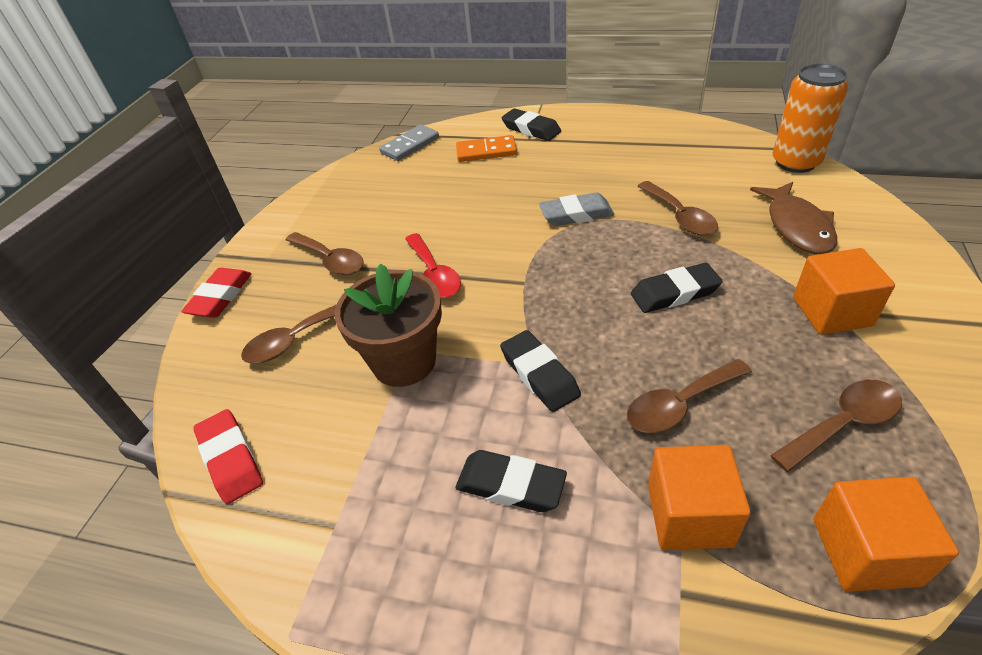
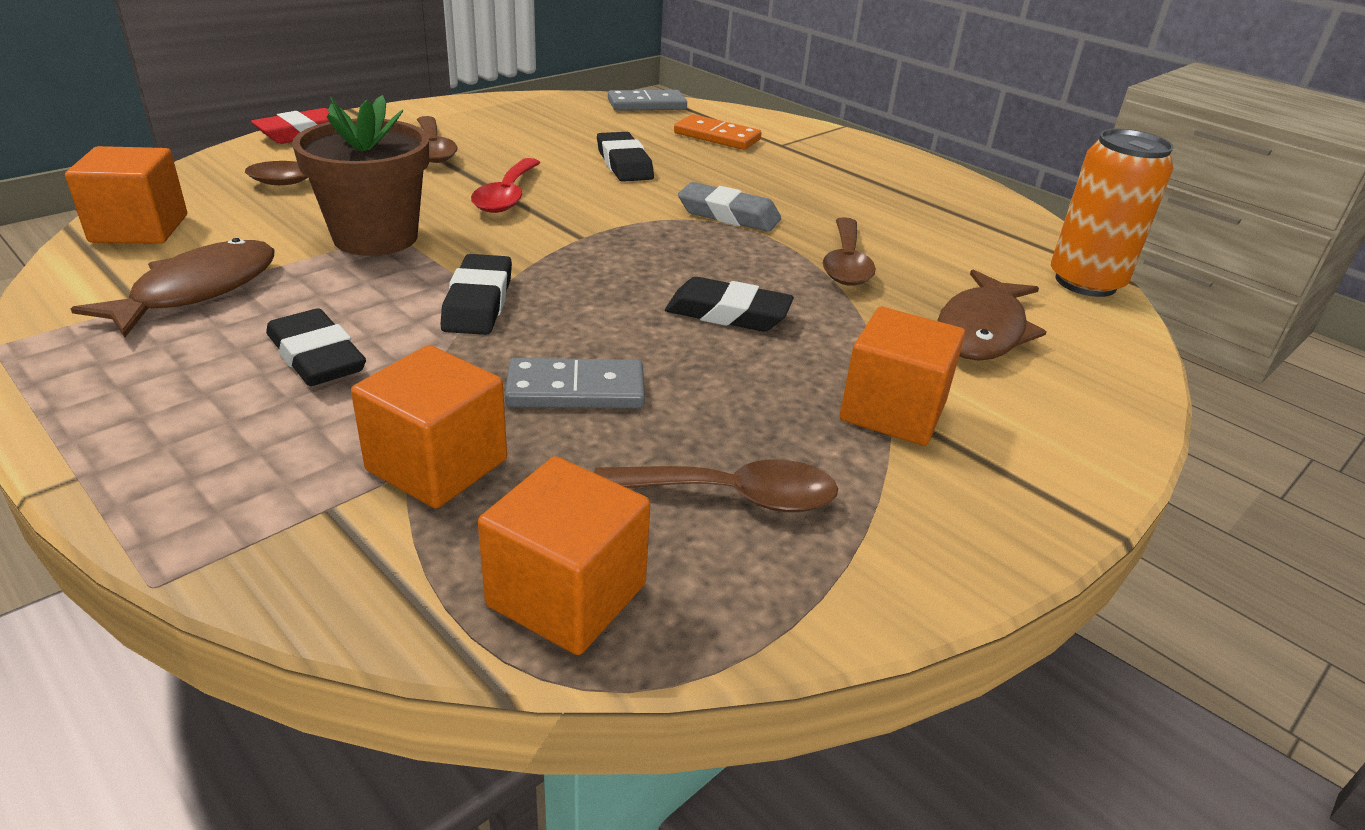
camera: 25 degrees right, 10 degrees down
red eraser [193,409,263,504] -> orange cube [65,146,187,244]
black eraser [501,108,561,141] -> black eraser moved to [597,132,654,182]
brown spoon [627,359,752,433] -> grey domino [505,358,645,408]
none -> brown fish [71,238,275,337]

